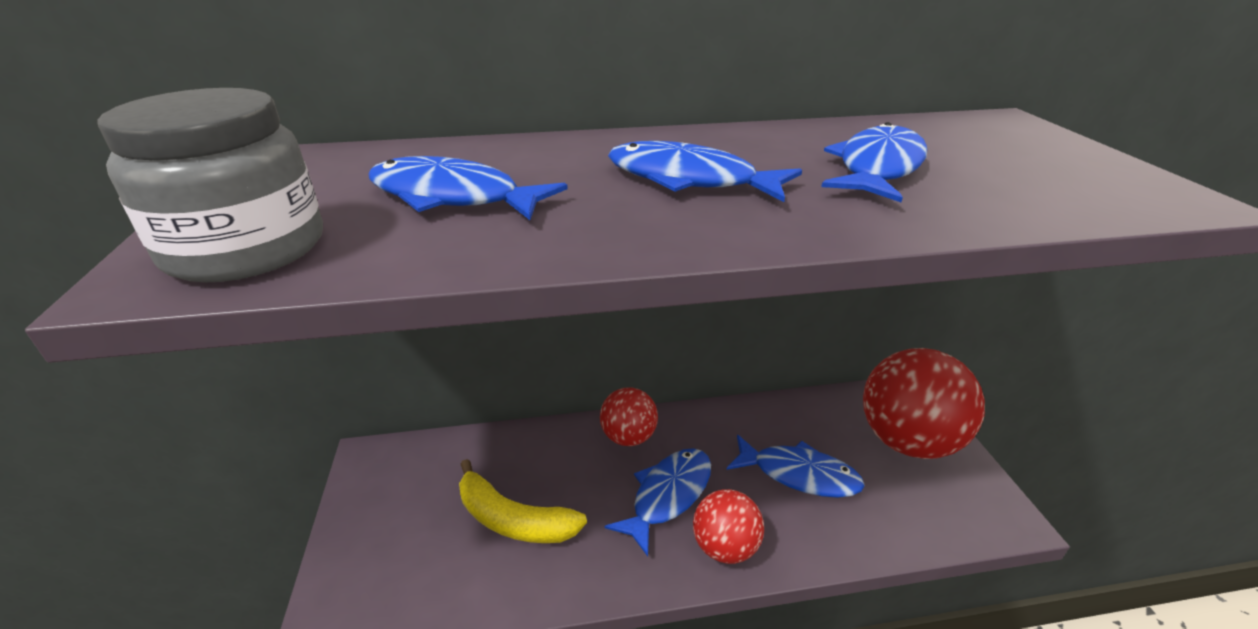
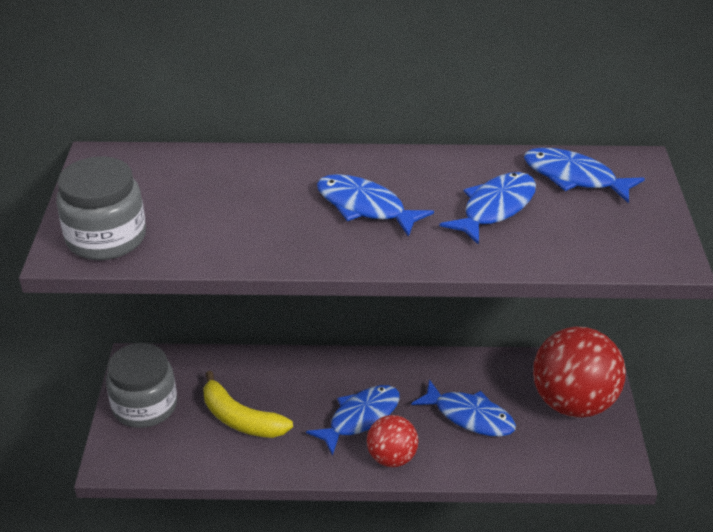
camera: 10 degrees right, 5 degrees up
blue fish [368,156,568,220] -> blue fish moved to [524,148,645,203]
red ball [600,387,658,446] -> none
none -> grey jar [106,343,177,428]

